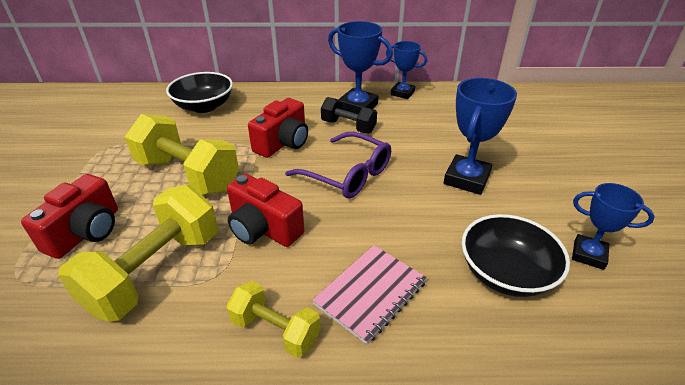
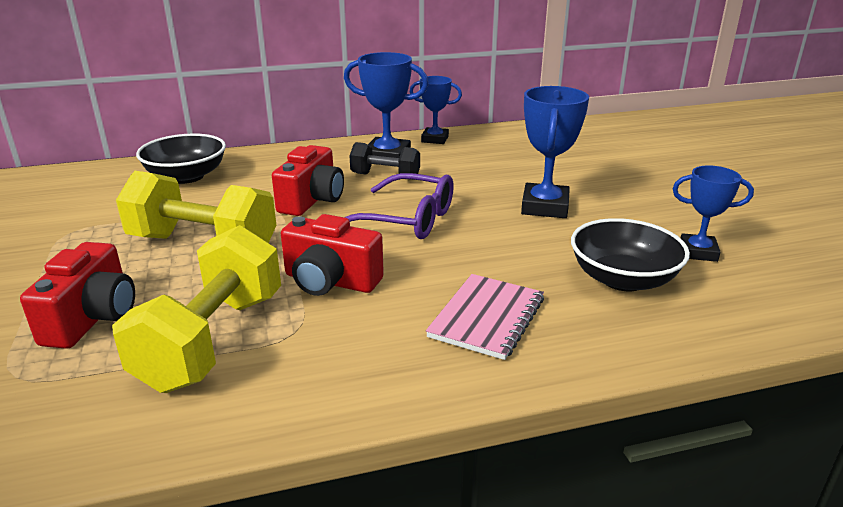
camera: 15 degrees left, 10 degrees down
yellow dumbbell [227,281,321,358] -> none

